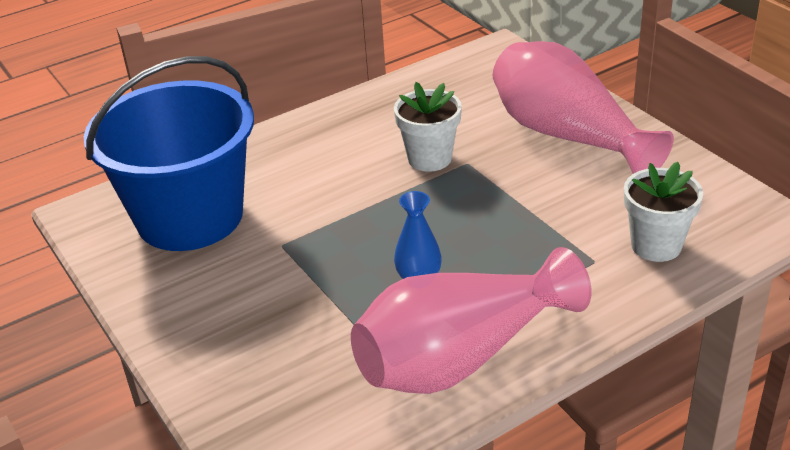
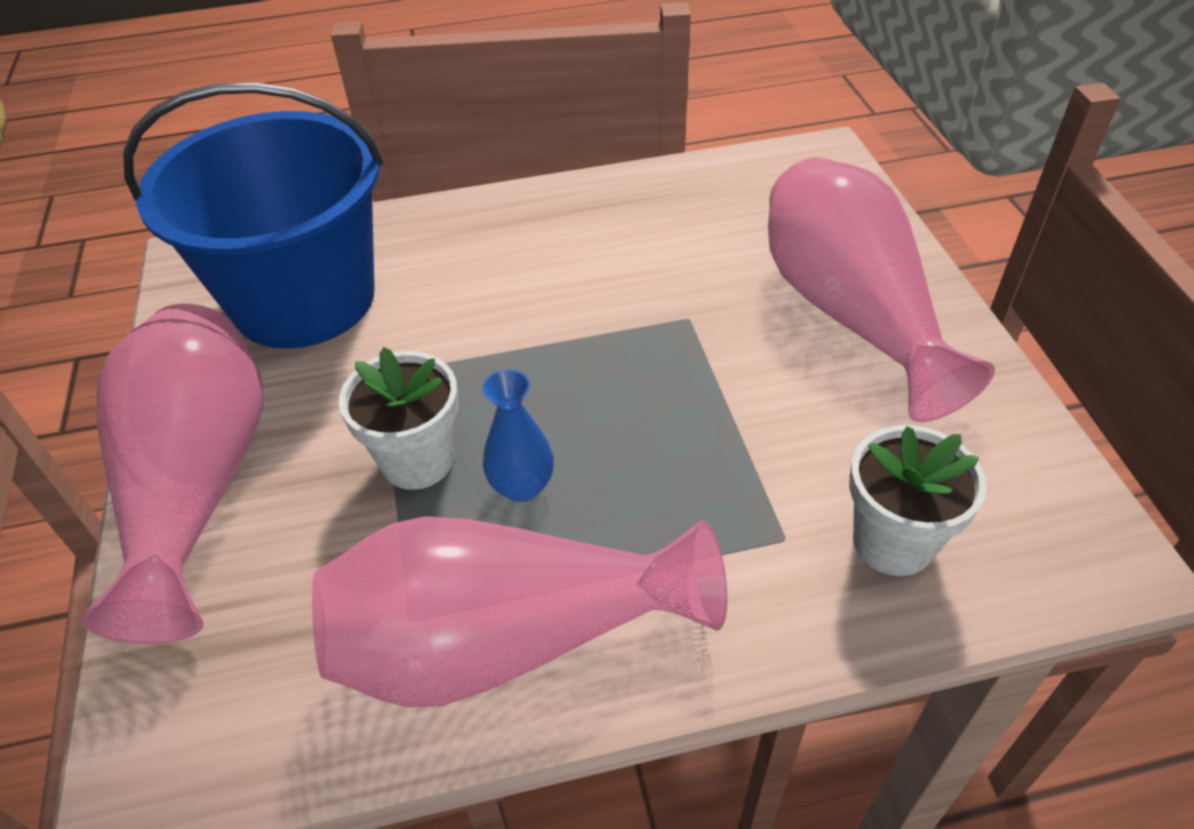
camera: 20 degrees right, 10 degrees up
white flower pot [394,82,462,172] -> white flower pot moved to [339,347,459,490]
none -> pink vase [81,304,263,644]

